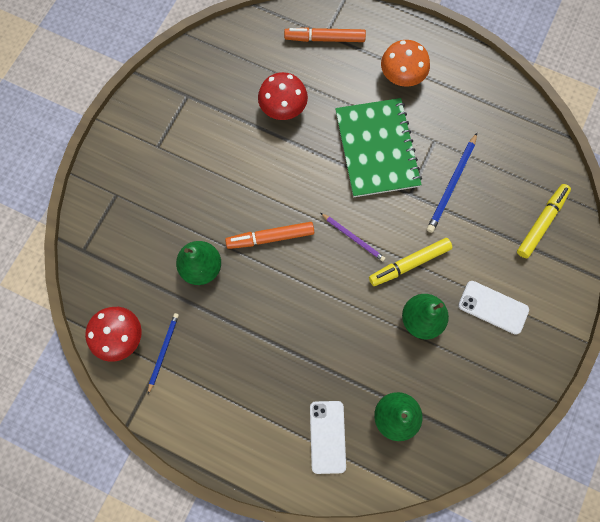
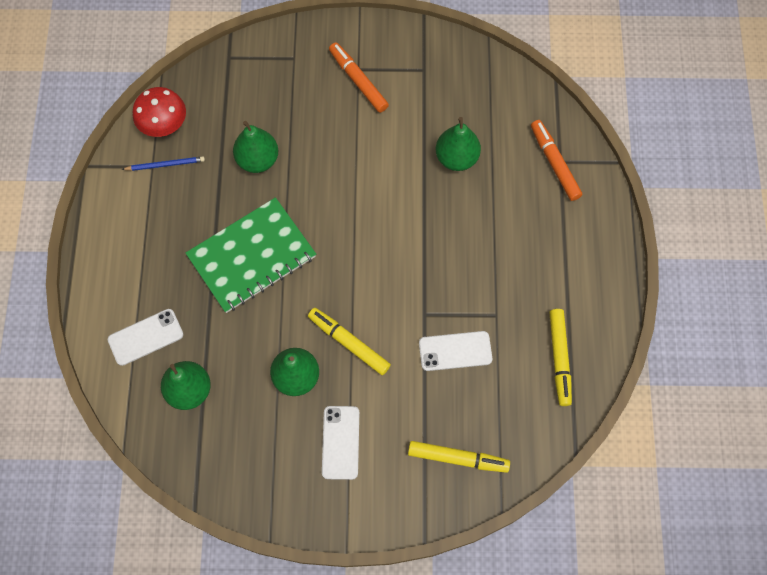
camera: 65 degrees right, 5 degrees down
orange marker [225,222,314,249] -> orange marker moved to [329,42,389,113]
red mushroom [258,72,308,120] -> green pear [436,117,481,171]
purple pencil [321,213,385,261] -> none
green notebook [335,98,422,197] -> green notebook moved to [186,197,316,313]
orange mushroom [381,40,430,87] -> none
blue pencil [427,133,477,233] -> white phone [419,331,492,371]
none -> yellow marker [549,309,572,406]

